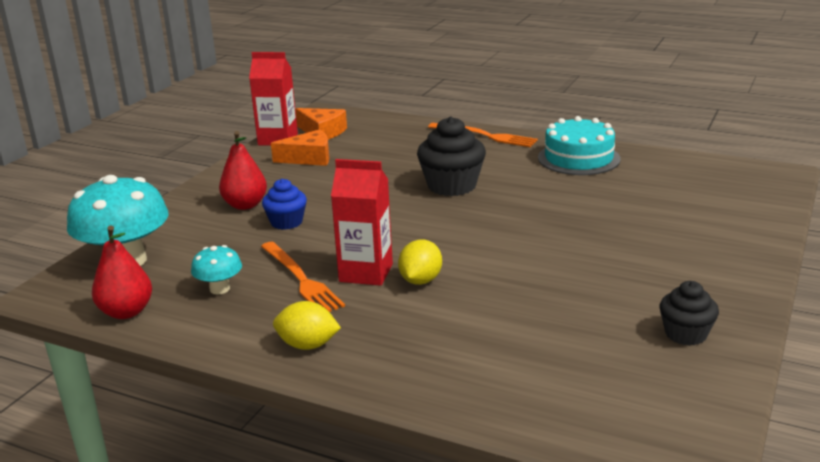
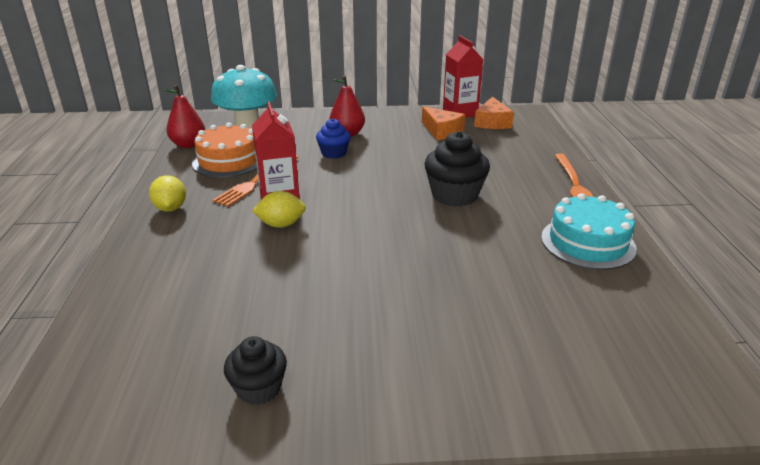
camera: 60 degrees right, 5 degrees up
turquoise mushroom [191,245,242,294] -> orange cake [192,123,257,177]

